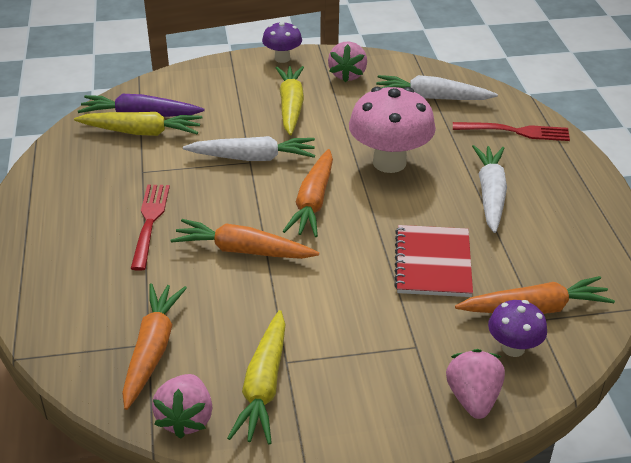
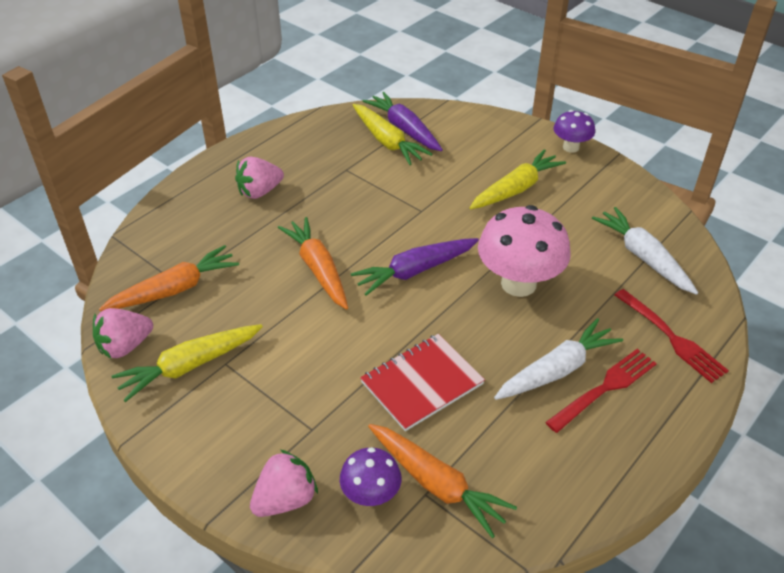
camera: 50 degrees right, 5 degrees up
red fork [131,185,170,271] -> red fork moved to [545,349,657,433]
white carrot [183,136,315,161] -> none
orange carrot [283,149,333,237] -> purple carrot [351,238,479,296]
pink strawberry [328,41,367,82] -> pink strawberry moved to [235,157,284,199]

